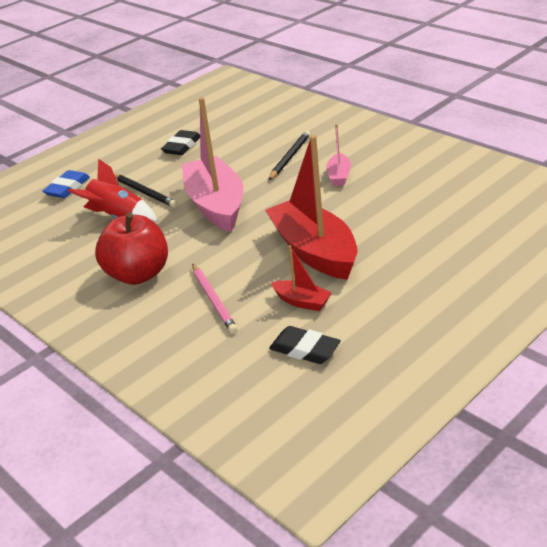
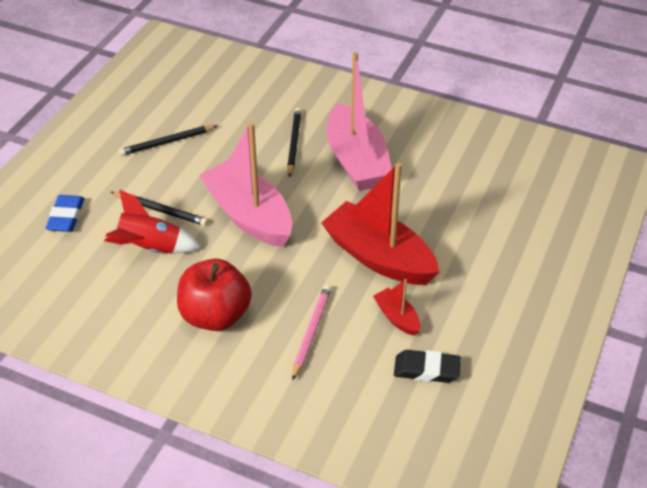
camera: 25 degrees left, 10 degrees up
black eraser [161,130,200,155] -> black pencil [119,125,217,156]
pink pencil [192,264,238,334] -> pink pencil turned 120 degrees counterclockwise [292,285,331,380]
red boat [271,245,332,311] -> red boat turned 135 degrees counterclockwise [373,279,420,336]
pink boat [326,124,351,186] -> pink boat [327,52,392,191], size x2.20

